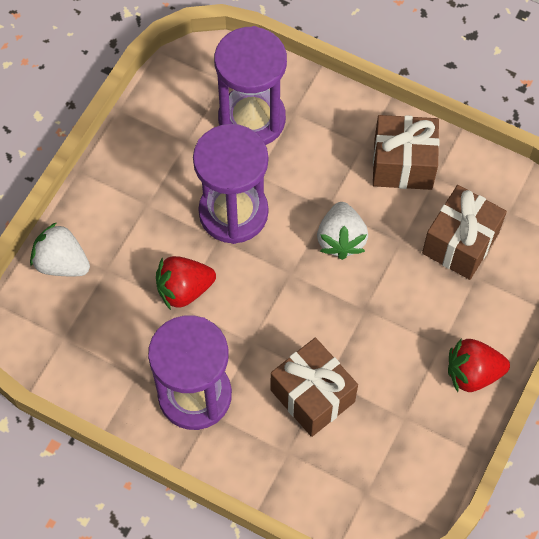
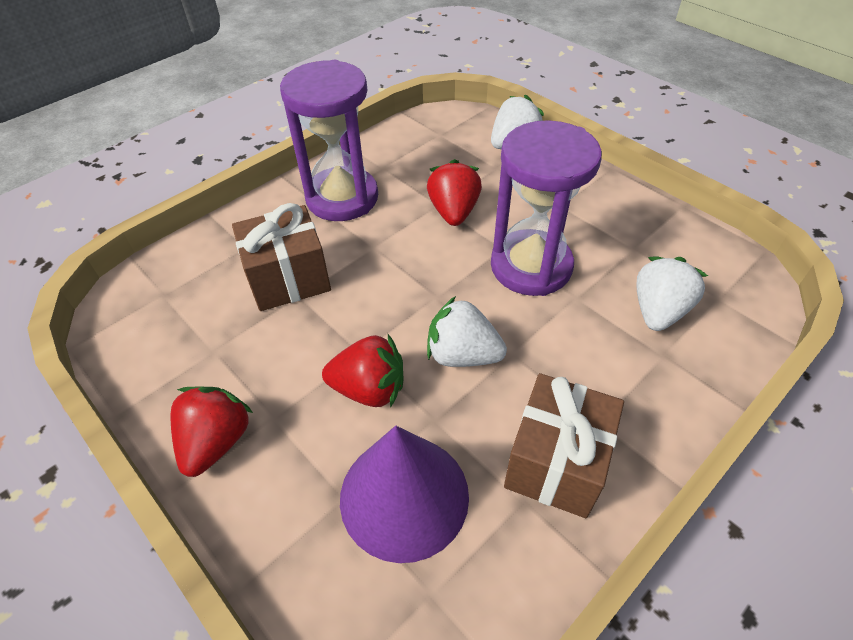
camera: 110 degrees right, 15 degrees down
purple hourglass [214,26,287,145] -> white strawberry [636,257,708,331]
brown gift [422,185,507,280] -> purple cone [340,426,469,563]
none -> red strawberry [322,334,404,408]

